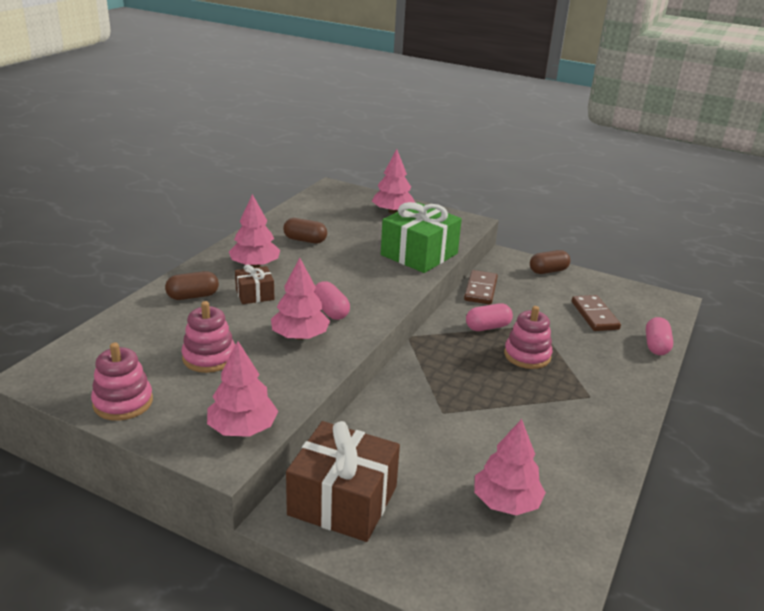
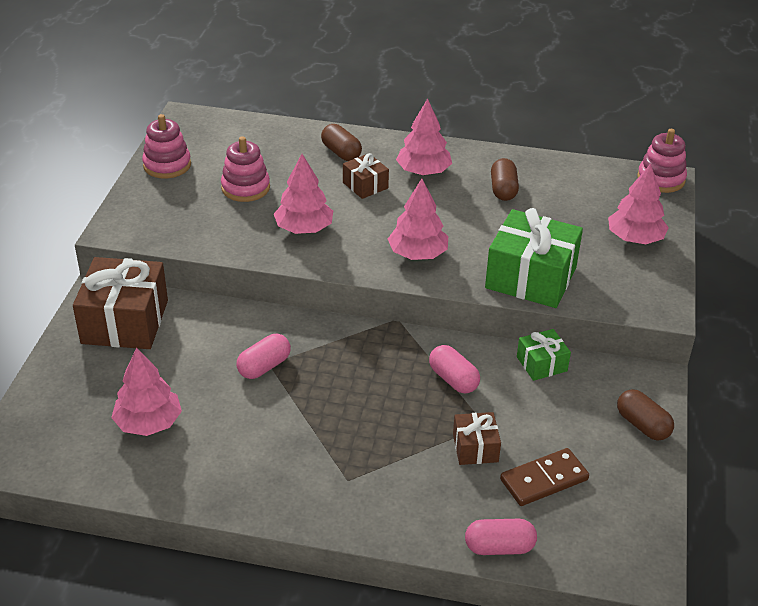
camera: 75 degrees right, 10 degrees up
pink tree [207,341,278,437] -> pink tree moved to [388,179,448,260]
pink capsule [314,281,350,320] -> pink capsule moved to [236,334,291,379]
brown domino [464,270,498,305] -> green gift [517,329,571,381]
pink stacking toy [504,306,552,369] -> pink stacking toy moved to [637,129,687,193]
none -> brown gift [453,412,501,465]

